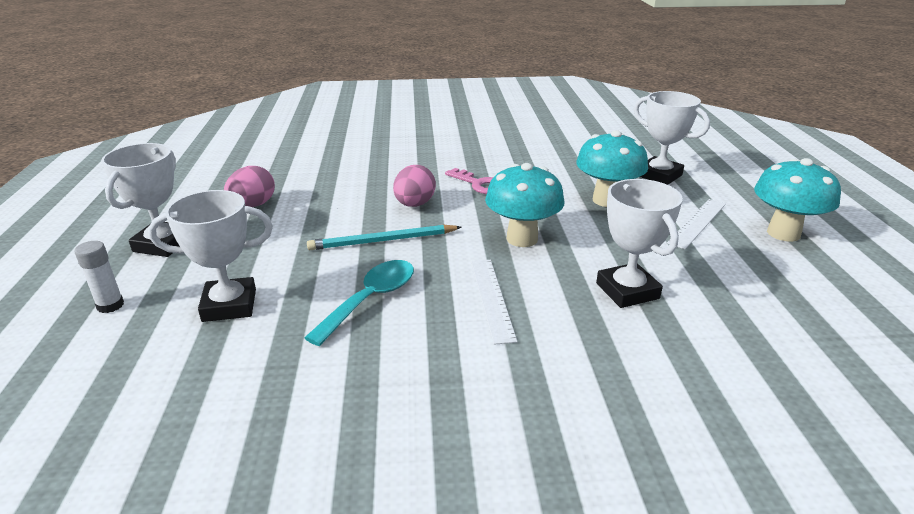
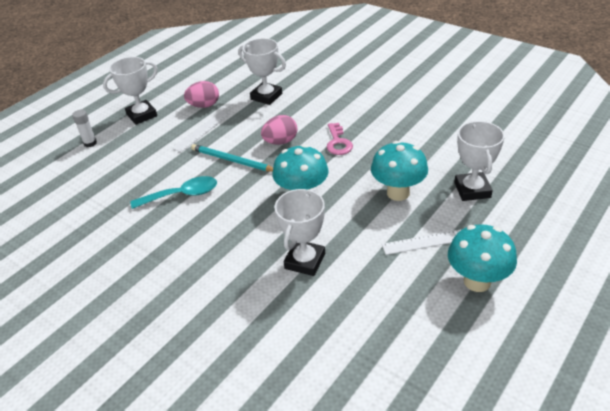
camera: 45 degrees right, 10 degrees up
white trophy [148,190,273,322] -> white trophy moved to [239,38,286,105]
white ruler [471,260,517,345] -> white ruler moved to [173,111,230,153]

